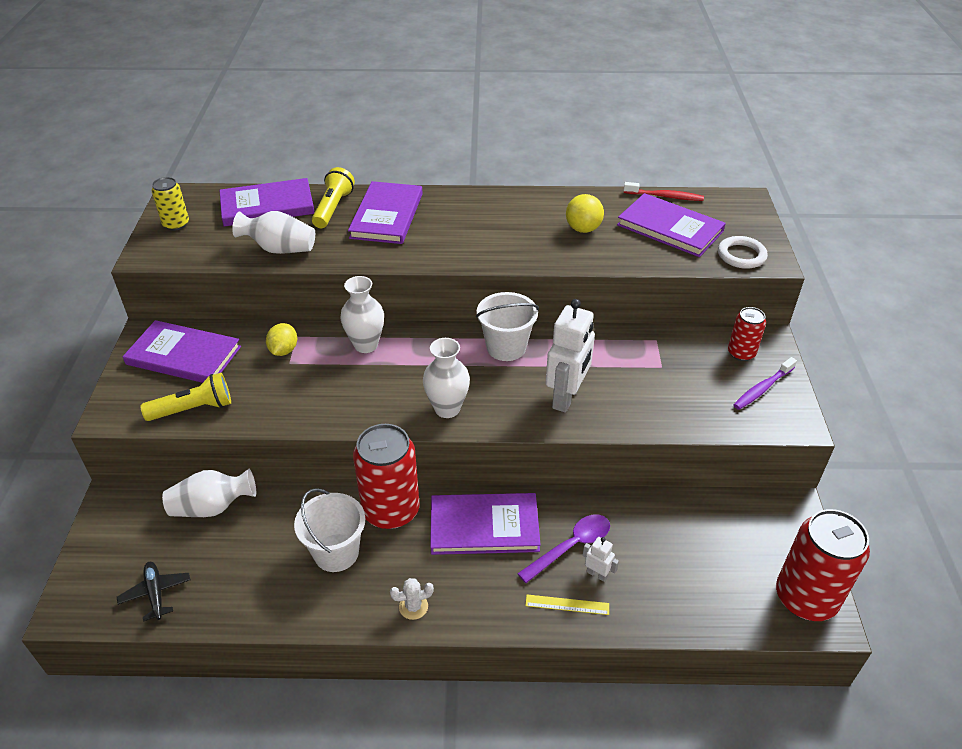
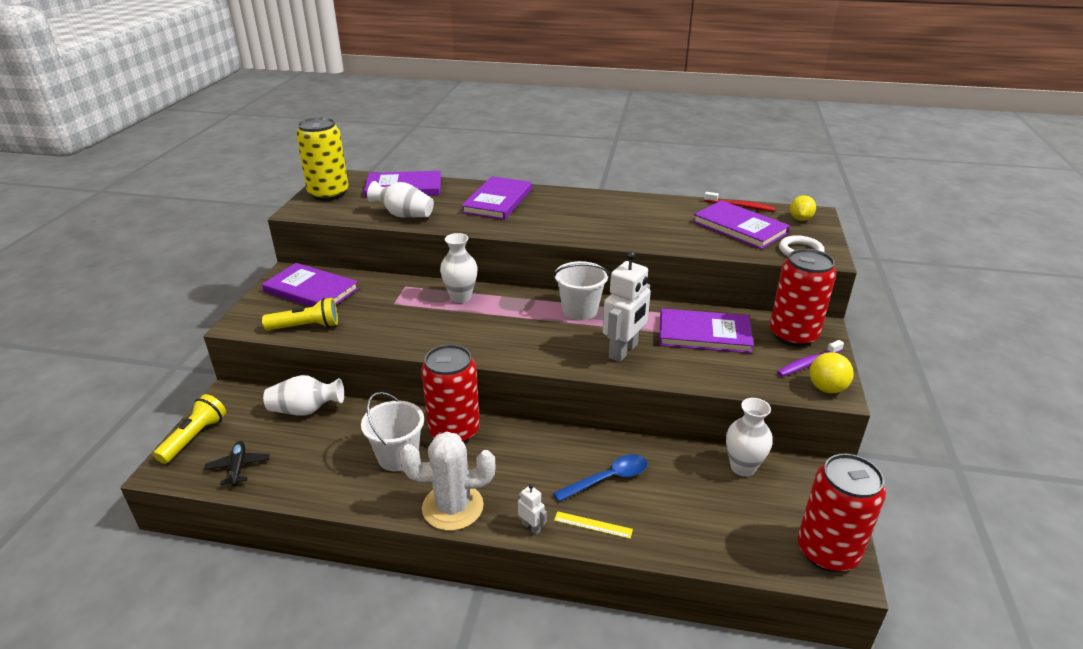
camera: 10 degrees right, 10 degrees down
yellow can [152,177,189,231] -> yellow can [296,117,349,201], size x1.87
yellow lemon [266,323,297,356] -> yellow lemon moved to [790,195,816,221]
yellow flashlight [312,167,355,228] -> yellow flashlight moved to [153,394,226,464]
white cactus [390,578,434,620] -> white cactus [399,432,496,531], size x2.29
white vase [423,338,470,418] -> white vase moved to [726,398,773,477]
purple book [430,493,541,555] -> purple book moved to [659,308,754,354]
purple spoon [517,514,610,583] -> blue spoon [553,454,647,502]
yellow ball [566,194,604,233] -> yellow ball moved to [810,352,854,393]
white robot [583,537,619,582] -> white robot moved to [518,484,547,535]
red can [728,307,766,361] -> red can [770,249,836,347], size x1.87

